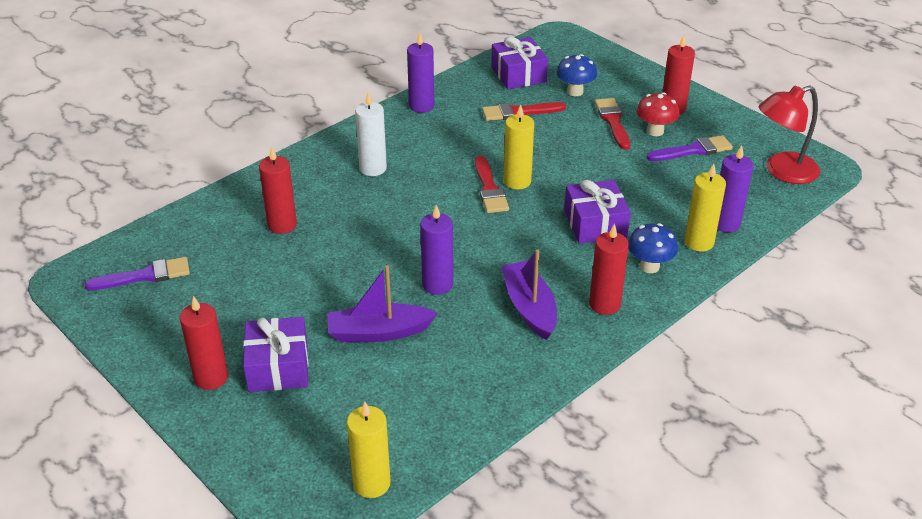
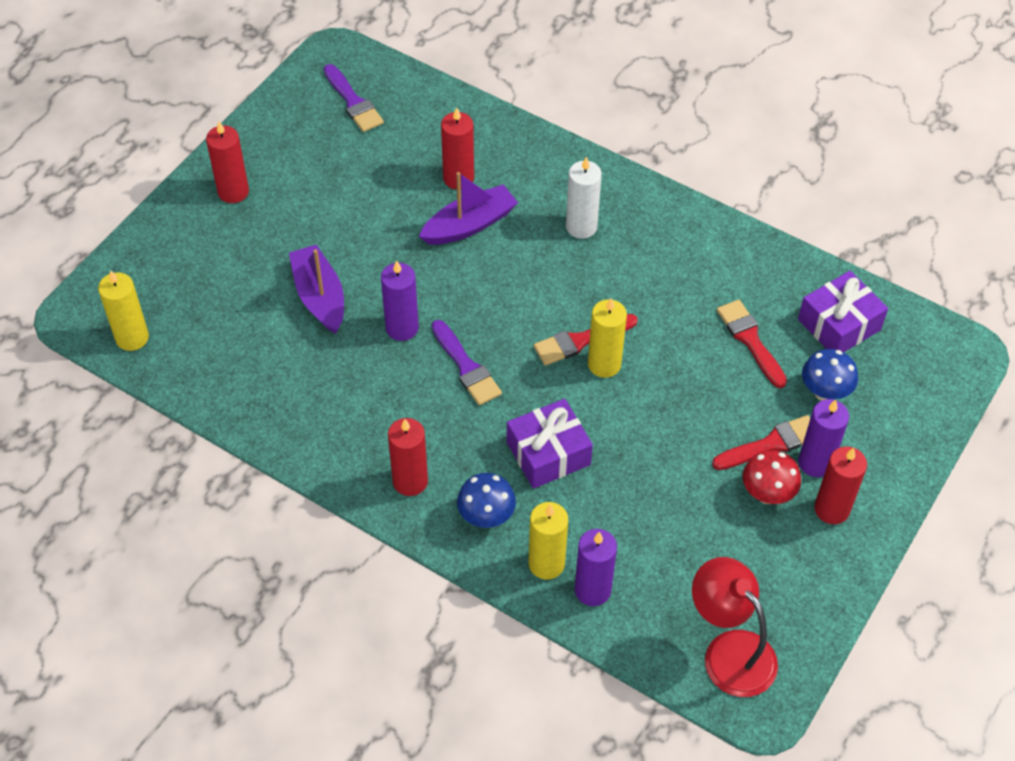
camera: 75 degrees right, 15 degrees up
purple gift [243,317,308,392] -> none
purple candle [407,32,434,113] -> purple candle moved to [798,399,849,477]
purple boat [501,249,557,340] -> purple boat moved to [419,172,518,245]
purple brush [646,135,733,161] -> purple brush moved to [432,320,502,405]

